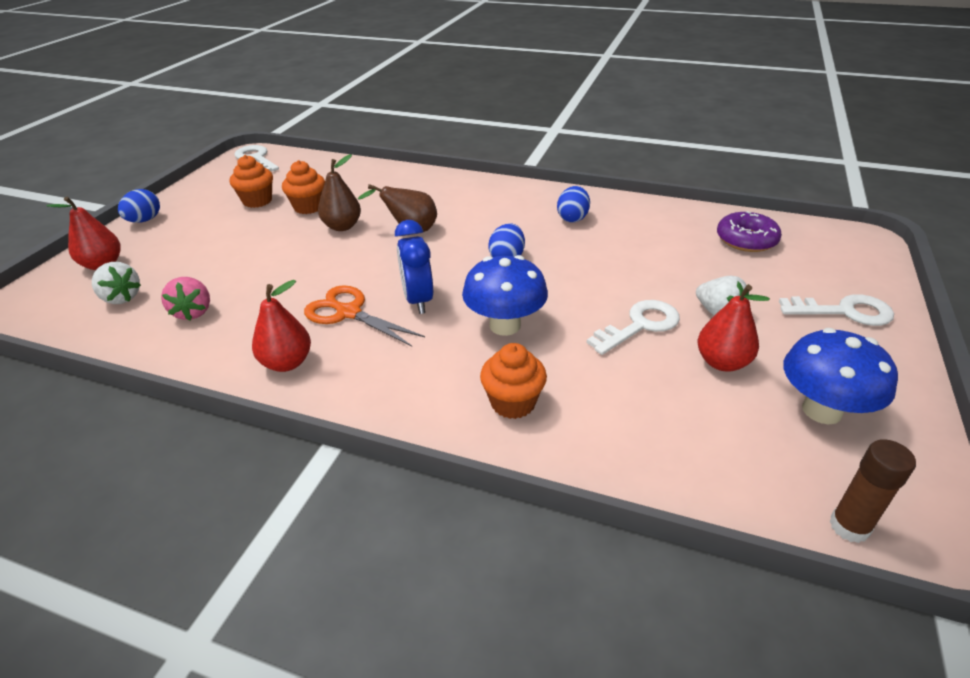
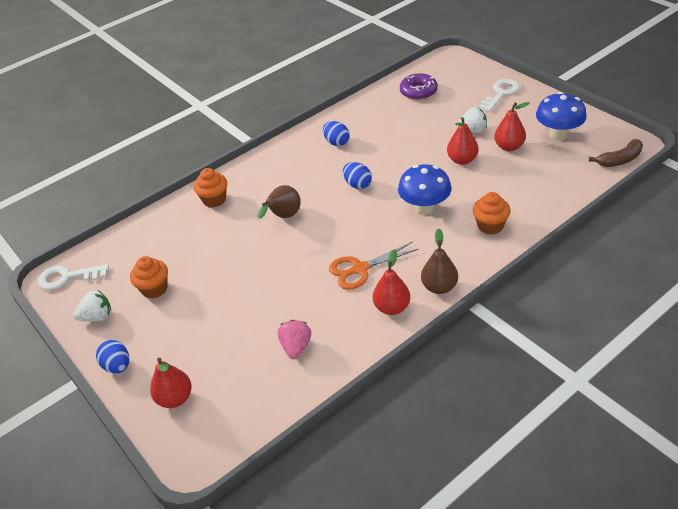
camera: 55 degrees left, 5 degrees up
white strawberry [92,262,141,304] -> white strawberry moved to [74,290,111,322]
pink strawberry [161,277,210,320] -> pink strawberry turned 105 degrees counterclockwise [278,320,311,359]
orange cupcake [282,160,325,214] -> orange cupcake moved to [194,168,227,208]
brown pear [318,154,361,231] -> brown pear moved to [421,228,458,294]
blue clock [395,220,433,314] -> none
white key [587,300,680,355] -> red pear [447,117,479,165]
brown glue stick [829,439,916,543] -> brown banana [589,139,643,167]

